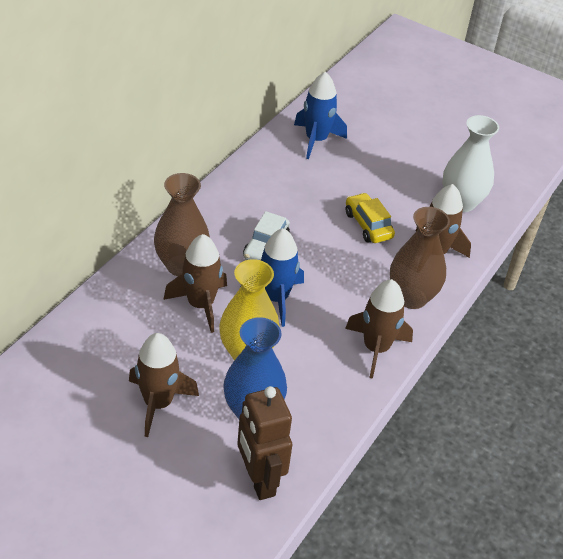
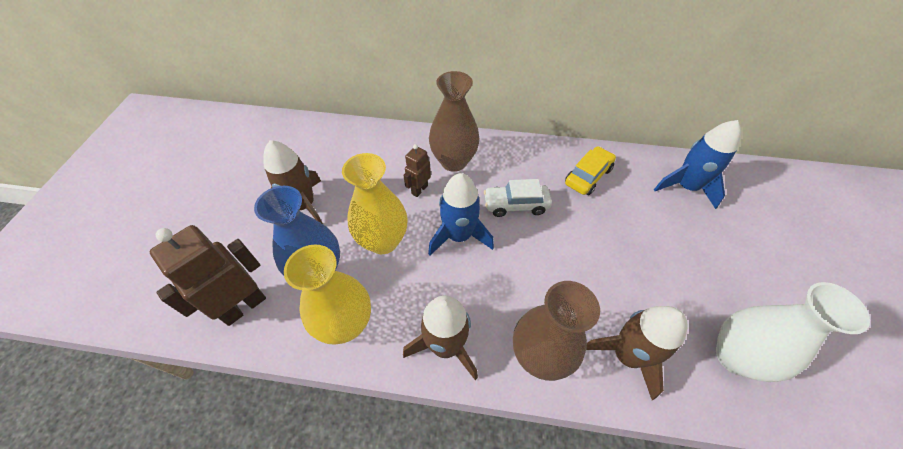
camera: 70 degrees right, 10 degrees up
brown rocket [163,234,227,333] -> brown robot [403,144,431,197]
yellow car [346,193,395,243] -> yellow car moved to [565,146,616,195]
none -> yellow vase [284,244,371,345]

